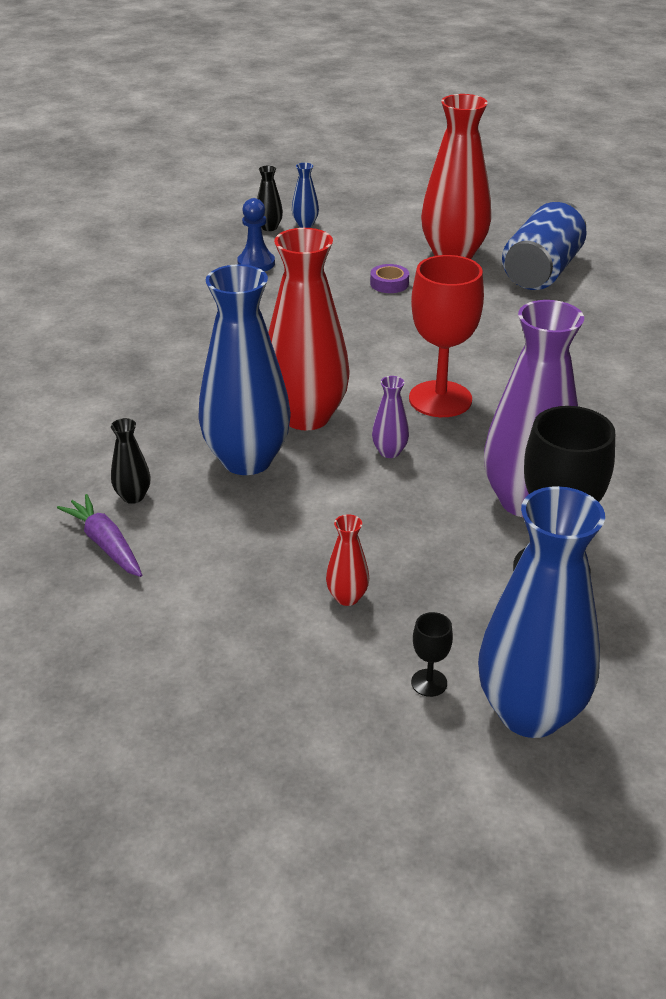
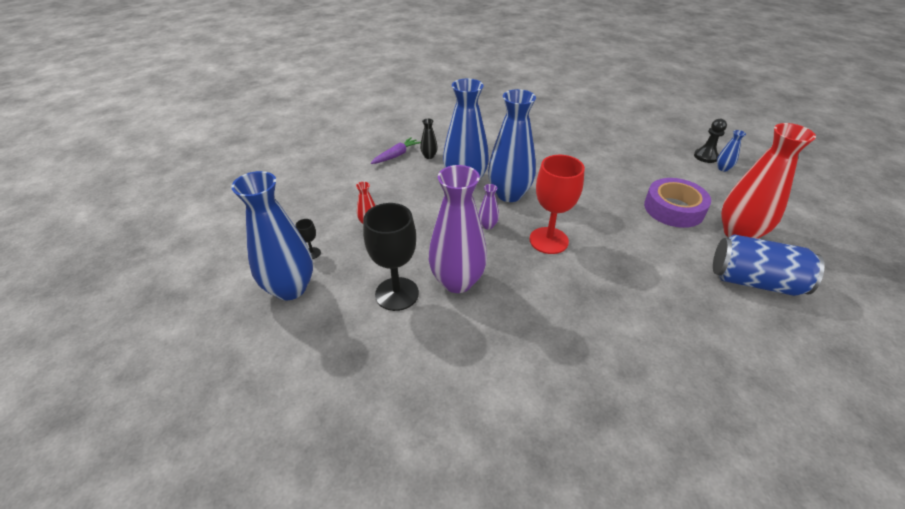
camera: 80 degrees right, 5 degrees up
blue pawn [237,198,275,271] -> none
black vase [257,166,283,231] -> black pawn [694,119,727,163]
red vase [268,228,350,430] -> blue vase [488,89,536,202]
purple tape [370,264,409,293] -> purple tape [644,178,711,228], size x2.23

